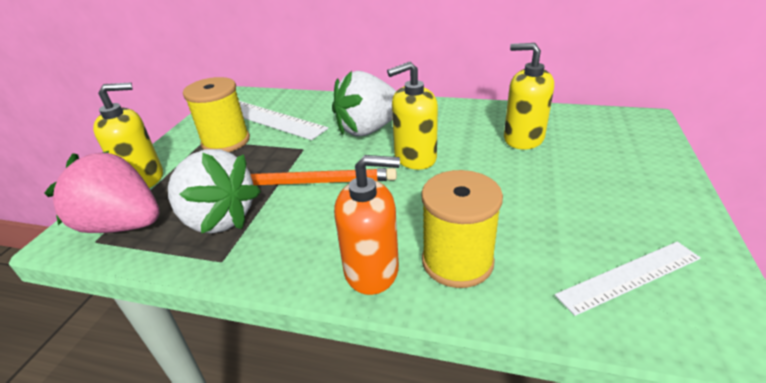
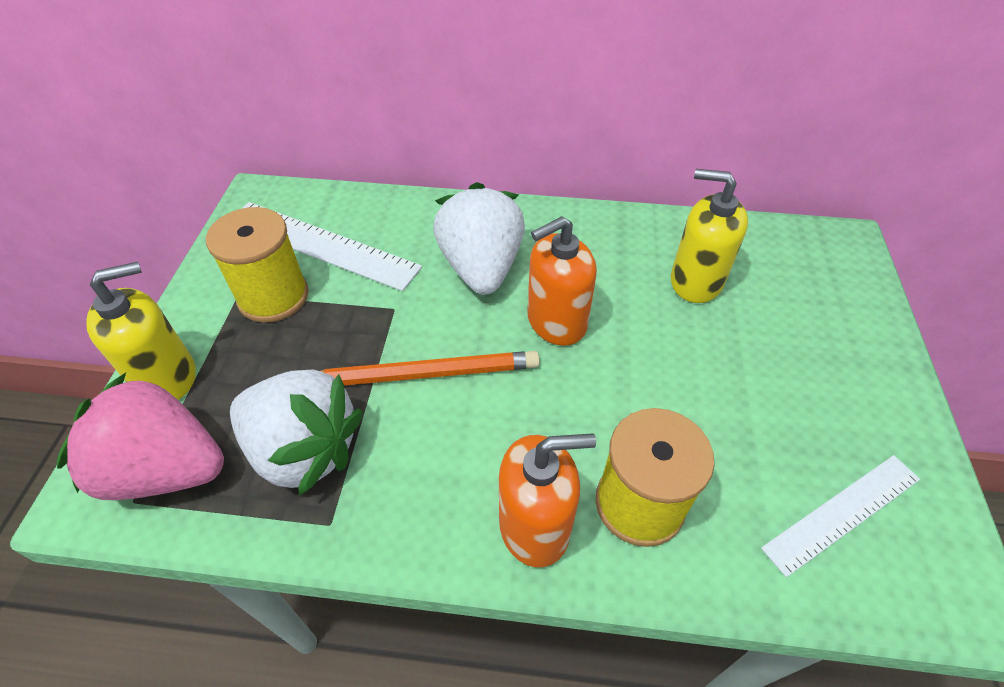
camera: 10 degrees left, 15 degrees up
white strawberry [332,71,396,137] -> white strawberry turned 120 degrees clockwise [433,182,525,295]
yellow soap dispenser [387,62,438,170] -> orange soap dispenser [527,216,597,346]

